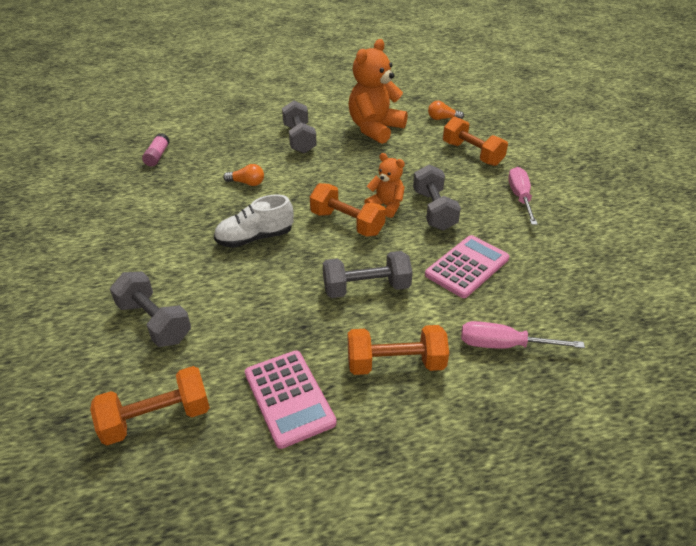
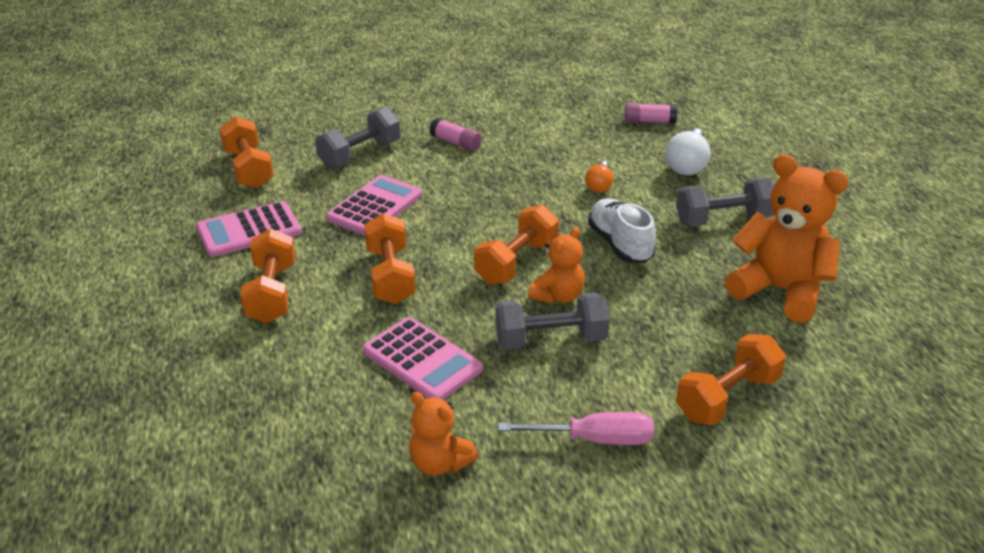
camera: 90 degrees right, 5 degrees down
white shoe [214,194,294,248] -> white shoe moved to [588,198,656,263]
grey dumbbell [323,251,413,298] -> orange dumbbell [364,213,416,304]
orange light bulb [428,101,464,120] -> none
pink screwdriver [461,321,585,349] -> none
none -> pink calculator [326,175,422,236]
none -> orange teddy bear [409,392,478,476]
none -> pink glue stick [429,118,482,151]
none -> white light bulb [666,128,711,175]

